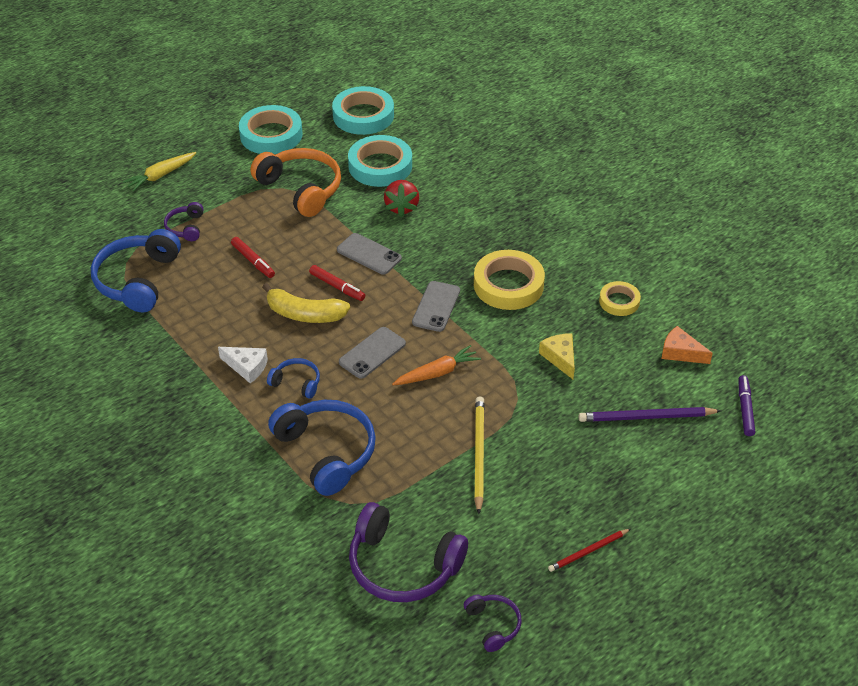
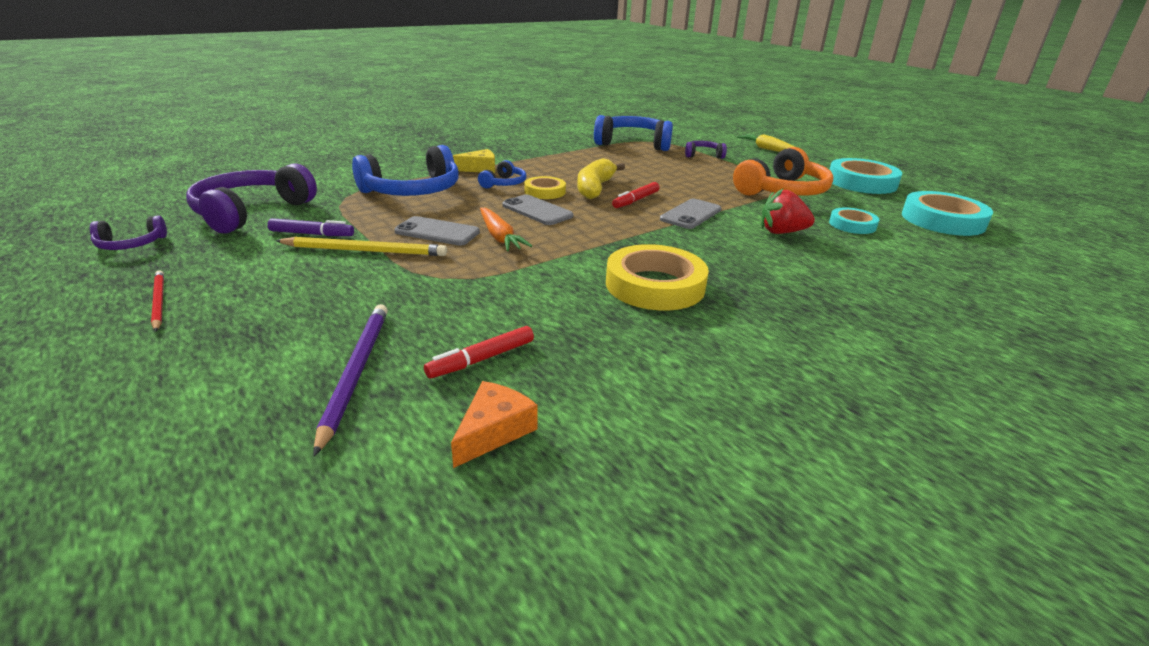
camera: 90 degrees right, 15 degrees down
white cheese [218,347,268,383] -> none
red marker [231,237,275,278] -> red marker moved to [424,326,534,378]
turquoise tape [348,135,412,187] -> turquoise tape [829,208,879,234], size x0.57
grey phone [412,281,460,332] -> grey phone moved to [394,216,480,246]
yellow cheese [539,333,575,379] -> yellow cheese moved to [453,149,495,173]
yellow tape [599,281,641,316] -> yellow tape moved to [524,176,566,199]
purple marker [739,375,755,436] -> purple marker moved to [267,218,354,236]

